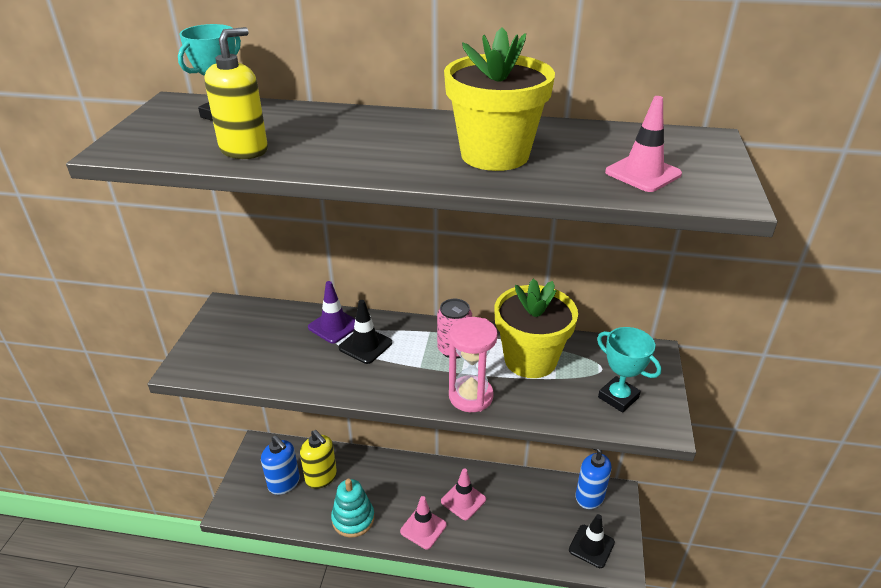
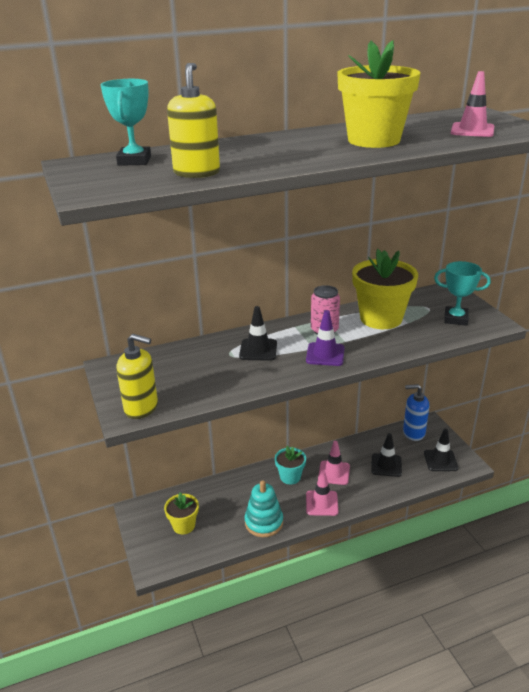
camera: 30 degrees left, 5 degrees down
blue soap dispenser [261,435,300,495] -> yellow flower pot [164,492,199,534]
yellow soap dispenser [300,430,337,489] -> yellow soap dispenser moved to [117,334,158,419]
purple traffic cone [308,281,355,344] -> purple traffic cone moved to [306,310,345,366]
pink hourglass [449,317,498,412] -> none
none -> turquoise flower pot [275,446,306,484]
none -> black traffic cone [371,433,402,477]

